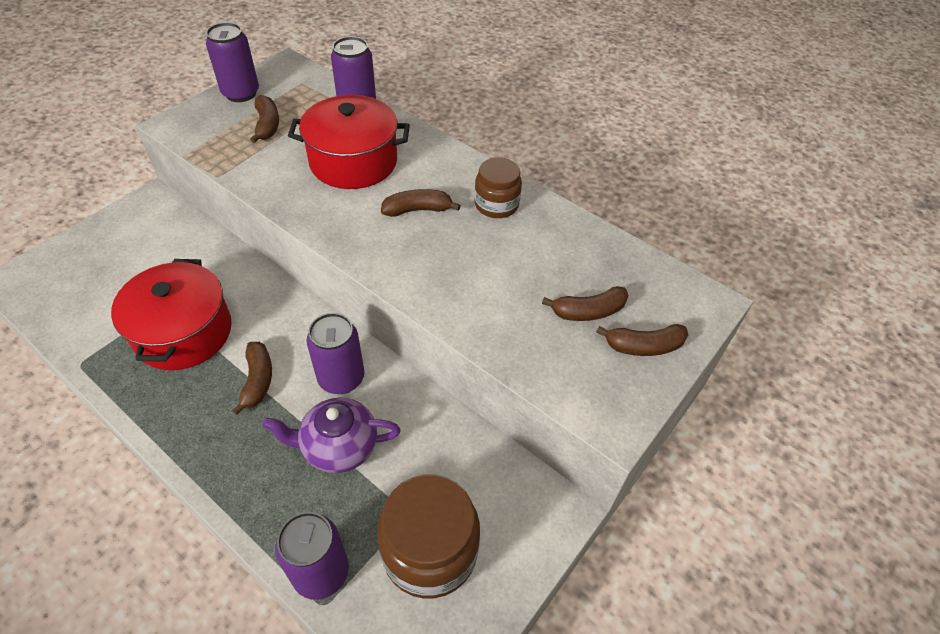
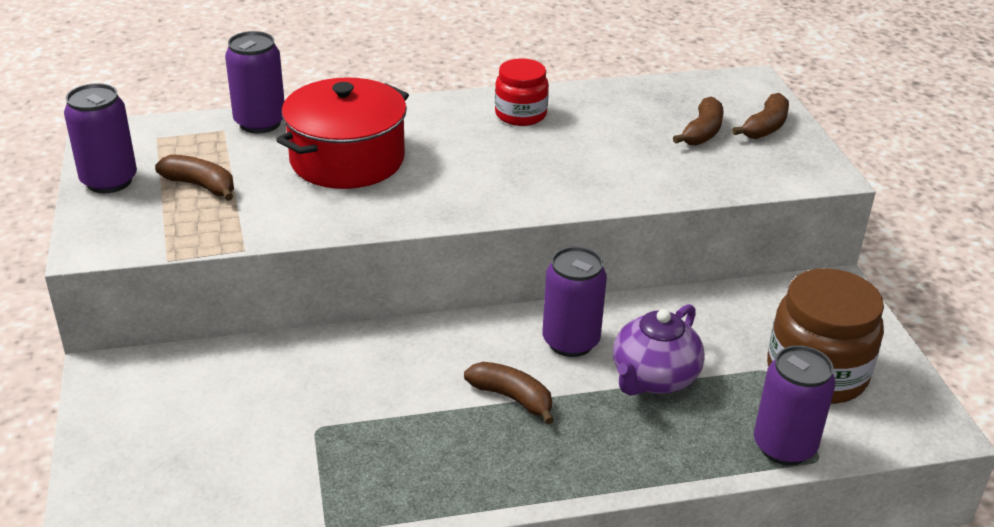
camera: 50 degrees left, 15 degrees down
red pot [111,259,232,370] -> none
brown banana [381,189,461,217] -> none
brown jar [474,157,522,218] -> red jar [495,58,549,126]

